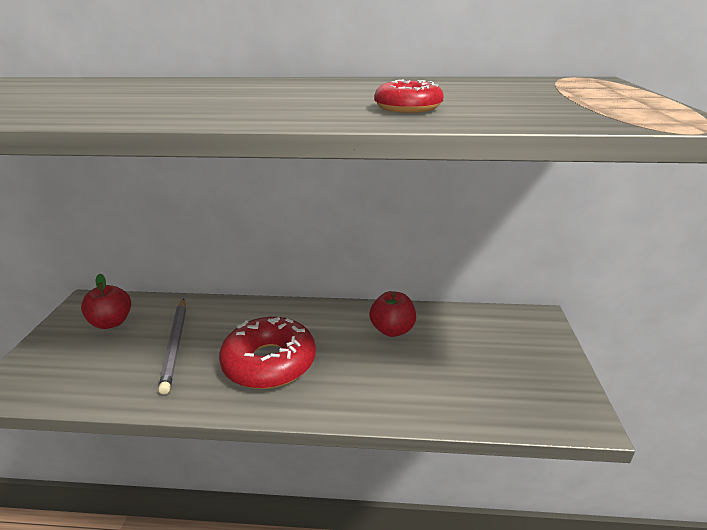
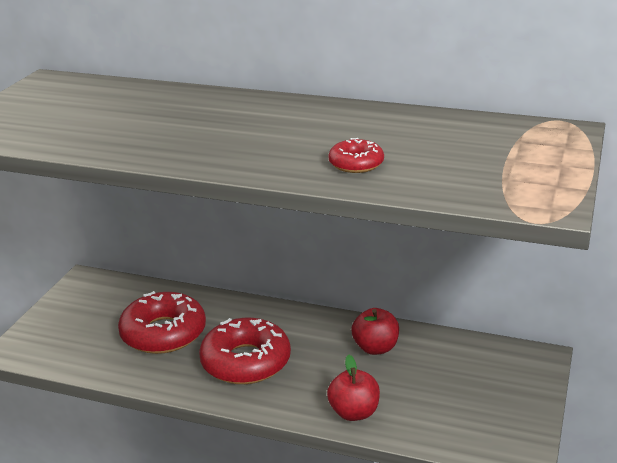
camera: 15 degrees right, 0 degrees up
red apple [81,274,131,329] -> red apple moved to [327,355,380,421]
grey pencil [158,299,186,395] -> red donut [118,291,206,354]

